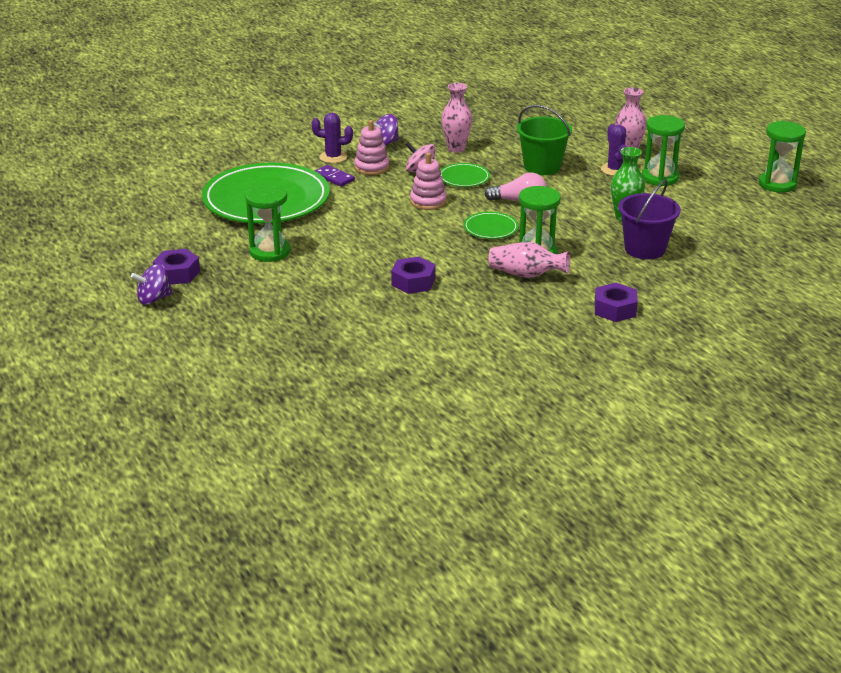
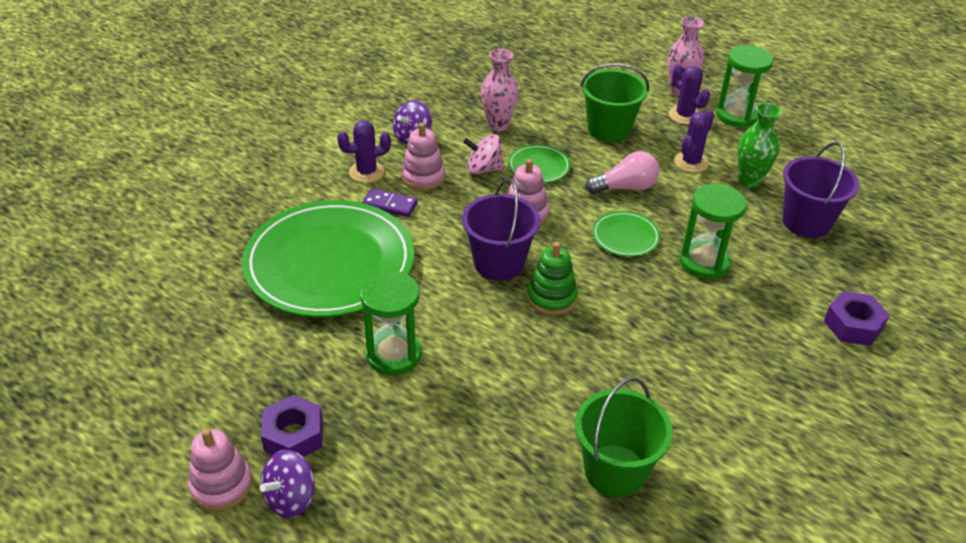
camera: 25 degrees left, 10 degrees up
purple nut [391,257,435,294] -> none
pink vase [489,242,570,278] -> none
green hourglass [759,121,806,193] -> none
none -> pink stacking toy [188,429,252,511]
none -> purple bucket [462,178,540,281]
none -> green stacking toy [527,242,578,315]
none -> green bucket [575,377,673,497]
none -> purple cactus [674,110,714,173]

